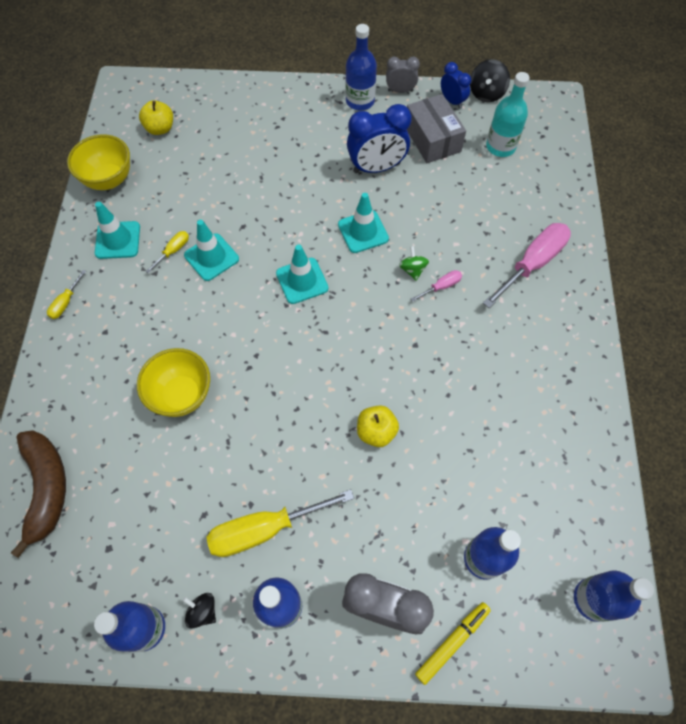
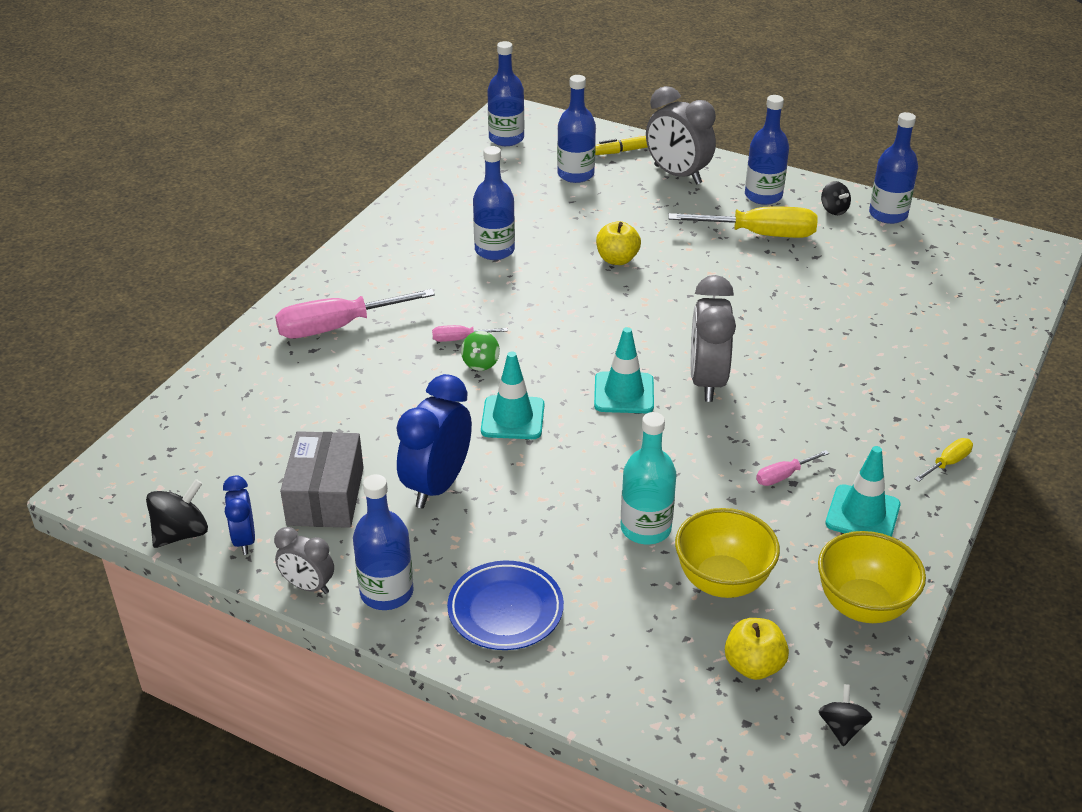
camera: 155 degrees left, 25 degrees down
brown banana [11,430,66,558] -> none
yellow bowl [137,348,210,417] -> yellow bowl moved to [675,508,780,598]
yellow screwdriver [146,231,189,274] -> pink screwdriver [756,450,829,486]
turquoise traffic cone [184,220,239,281] -> none
blue clock [347,104,412,173] -> blue clock turned 75 degrees counterclockwise [397,374,472,509]
turquoise bottle [486,72,530,157] -> turquoise bottle moved to [621,412,676,544]
none -> blue plate [447,561,564,650]
none -> blue bottle [473,146,515,260]
none -> grey clock [691,275,736,402]
none -> black spinning top [819,684,872,746]

